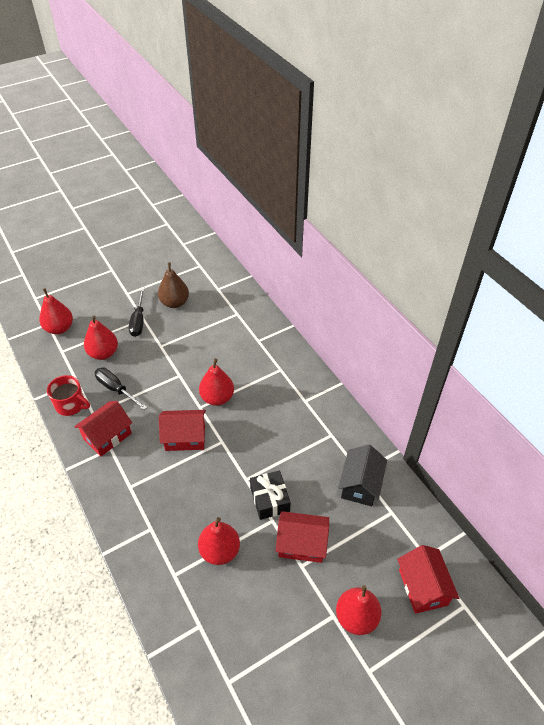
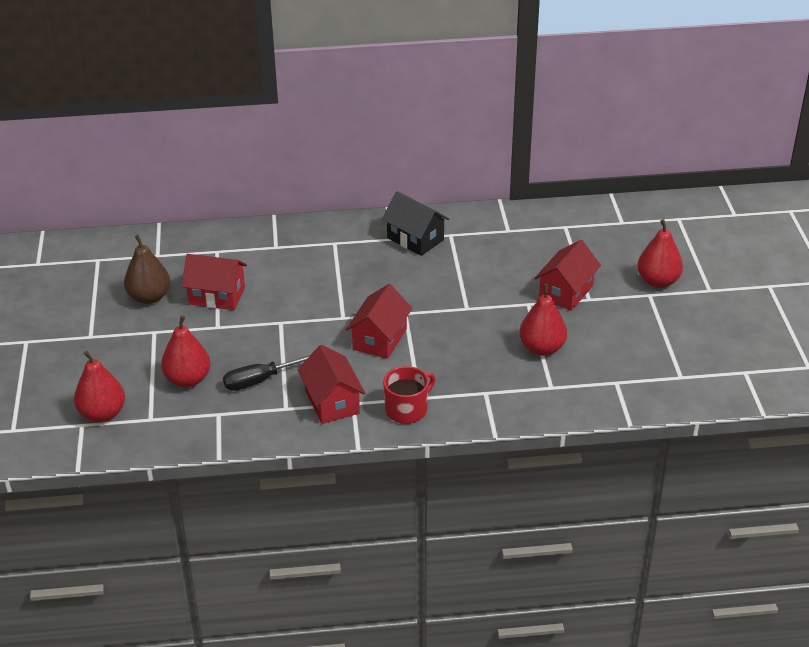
camera: 65 degrees left, 10 degrees down
red mug [47,375,90,416] -> red mug moved to [383,366,436,424]
black screwdriver [129,287,145,337] -> none
red pear [199,359,234,406] -> none
black gift [250,471,291,520] -> none
black house [338,445,387,506] -> black house moved to [382,191,449,256]
red house [397,545,459,614] -> red house moved to [182,254,247,310]

